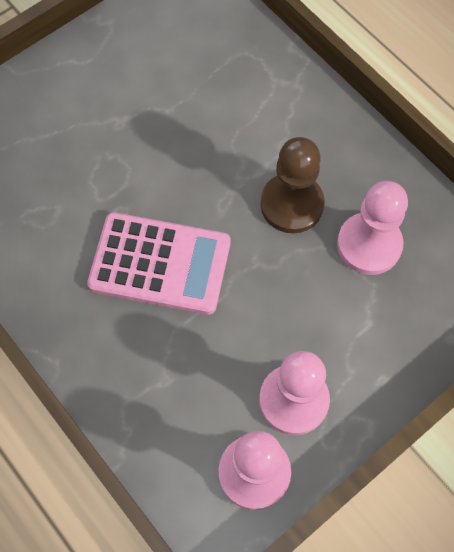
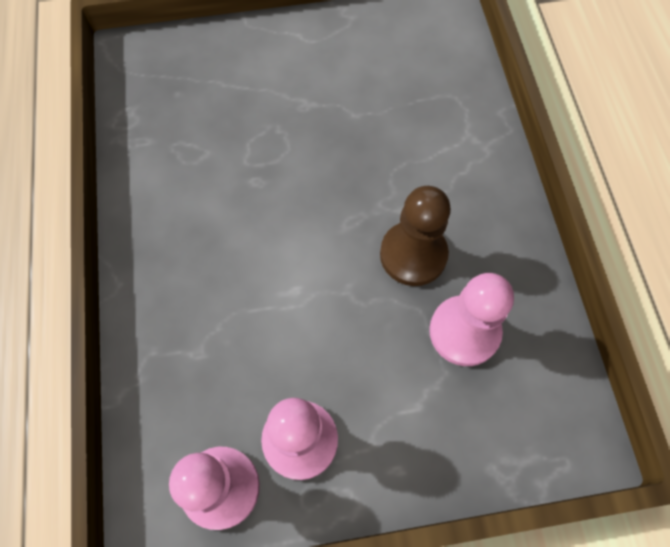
camera: 30 degrees right, 0 degrees up
pink calculator [87,212,231,315] -> none

